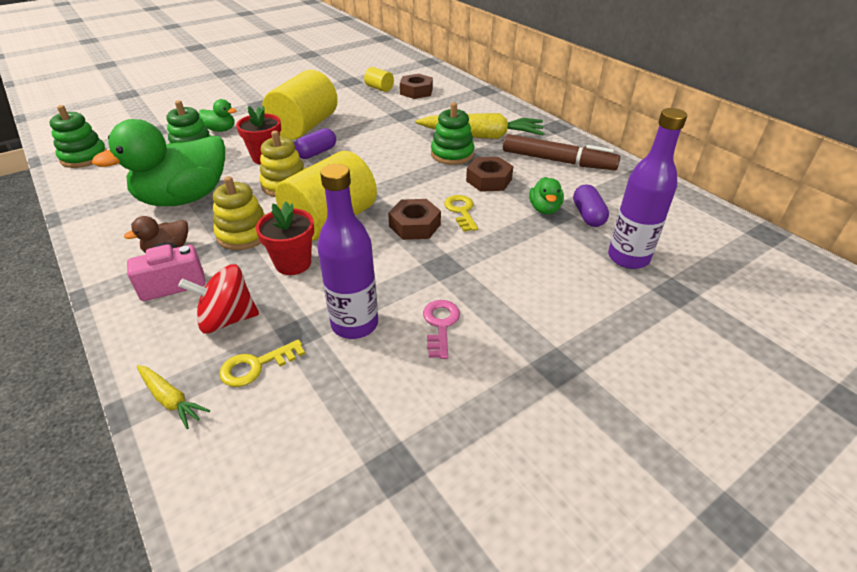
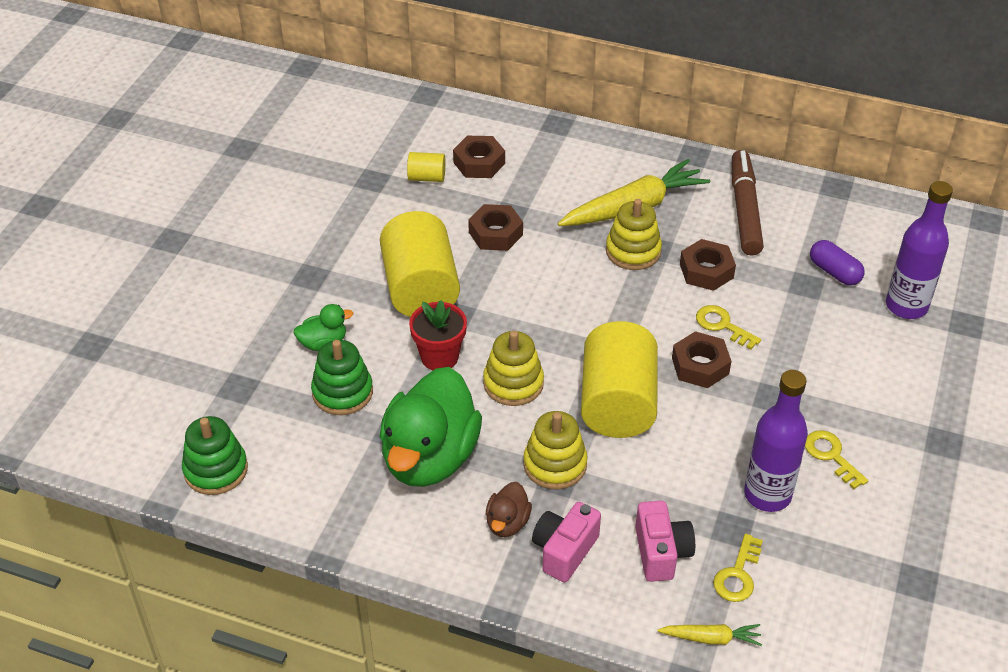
camera: 35 degrees left, 5 degrees up
red spinning top [178,264,259,334] -> pink camera [635,501,695,582]
red flower pot [256,202,314,275] -> none
purple capsule [294,128,336,159] -> none
pink key [423,300,460,359] -> yellow key [805,430,868,489]
green stacking toy [431,102,474,165] -> yellow stacking toy [606,199,662,270]
brown marker [503,134,621,170] -> brown marker turned 75 degrees counterclockwise [732,150,764,256]
green duck [529,177,564,214] -> none
none -> brown nut [468,204,523,251]

